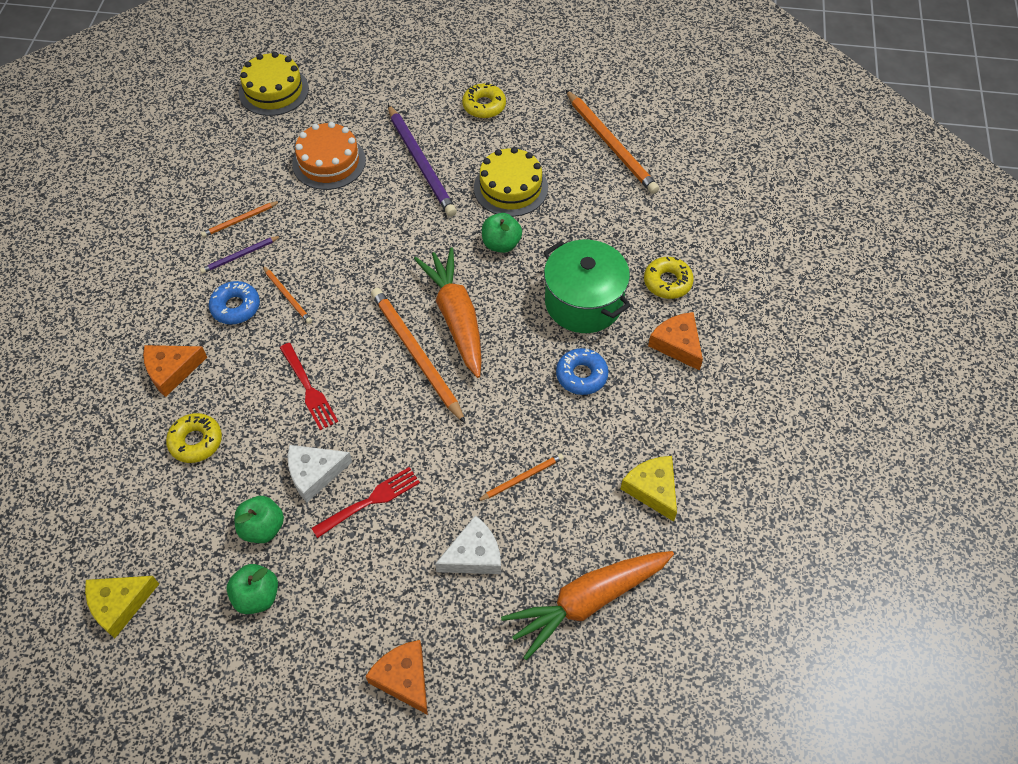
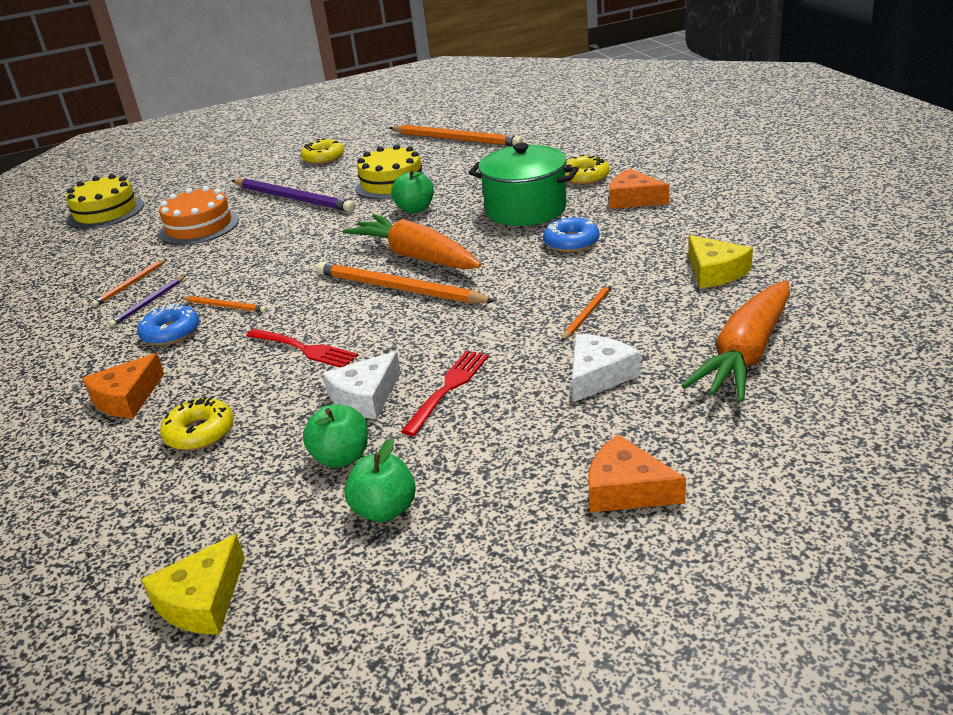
camera: 25 degrees left, 25 degrees down
yellow cheese [621,456,677,521] -> yellow cheese turned 150 degrees counterclockwise [688,235,753,288]

